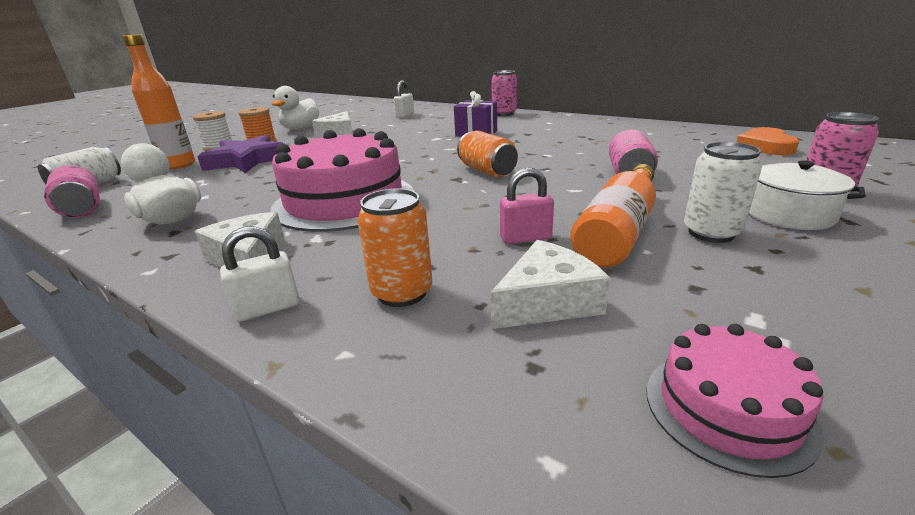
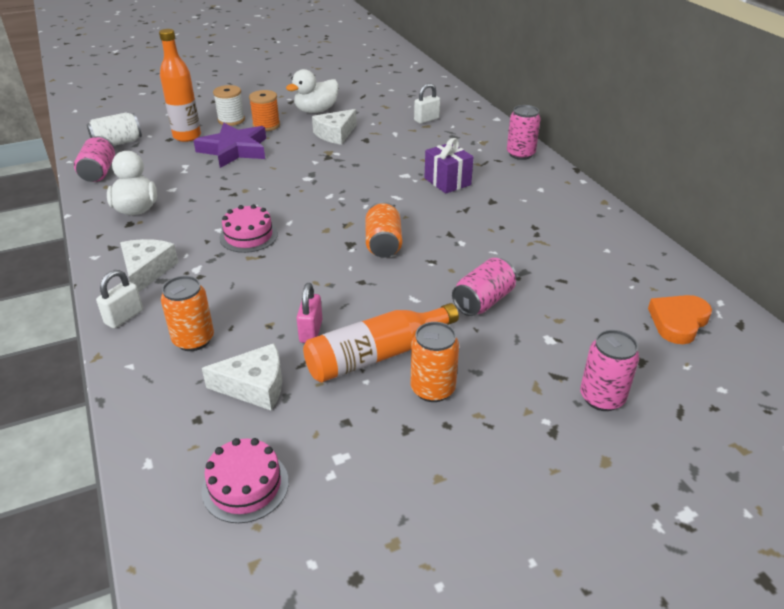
camera: 30 degrees right, 10 degrees up
white padlock [220,226,300,322] -> white padlock turned 60 degrees counterclockwise [96,270,143,328]
pink cake [270,128,414,232] -> pink cake [220,204,278,253], size x0.49
pink padlock [500,168,554,244] -> pink padlock turned 75 degrees clockwise [296,283,322,343]
white can [684,142,762,243] -> orange can [411,322,459,402]
white pot [749,161,866,230] -> none

